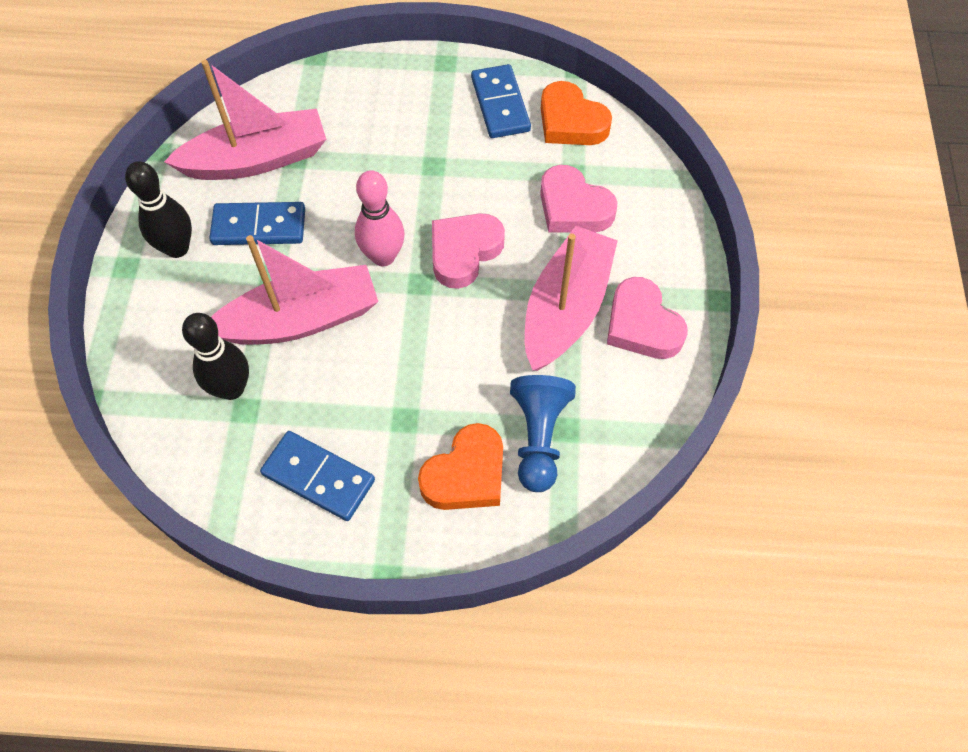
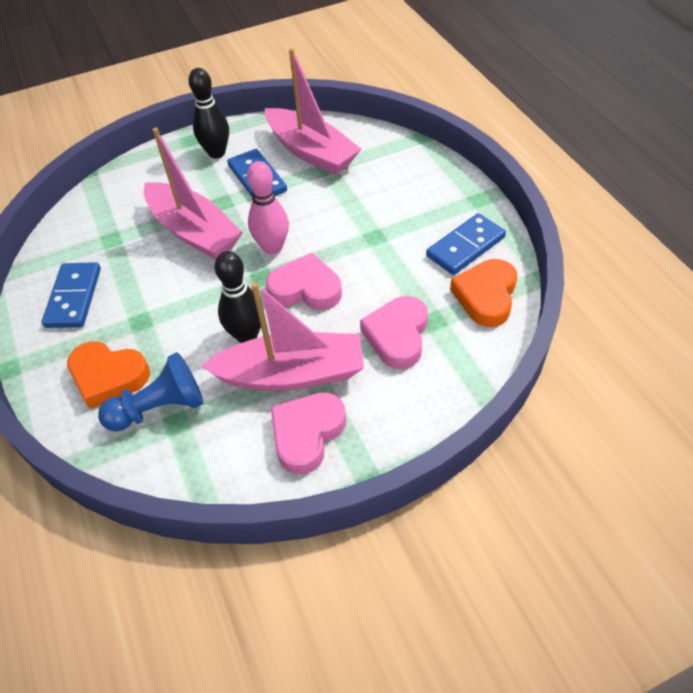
camera: 65 degrees right, 10 degrees down
black bowling pin [182,313,249,400] -> black bowling pin moved to [214,251,261,343]

